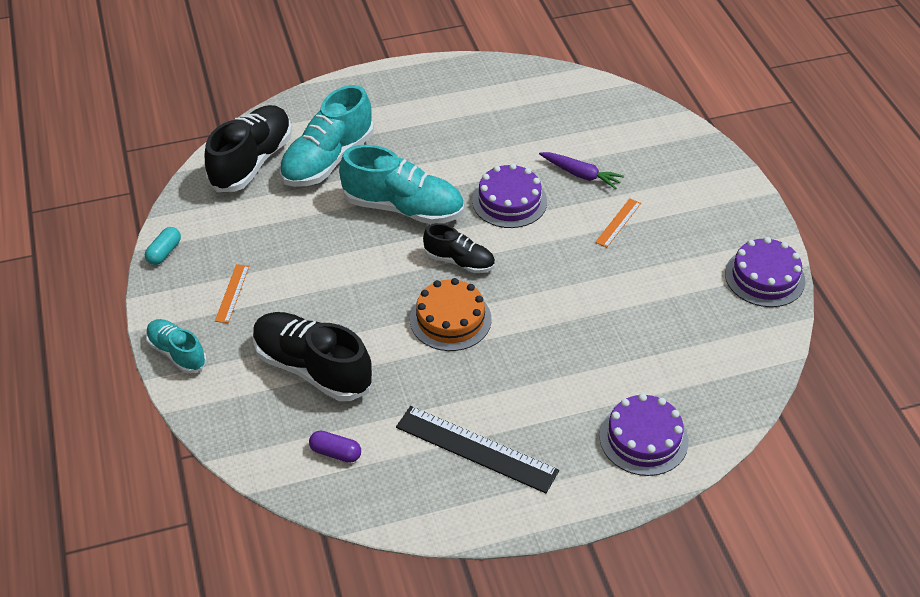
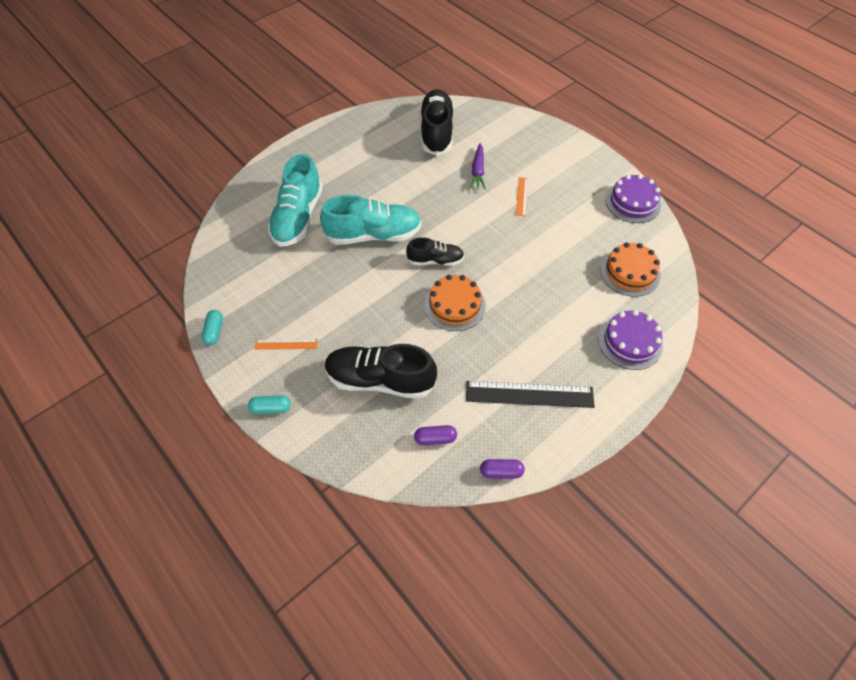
camera: 25 degrees left, 10 degrees up
turquoise shoe [146,319,207,374] -> turquoise capsule [248,395,291,414]
black shoe [205,105,292,192] -> black shoe moved to [420,89,454,156]
orange ruler [215,264,249,323] -> orange ruler turned 75 degrees counterclockwise [255,339,318,350]
purple cake [472,163,547,228] -> none
purple carrot [539,152,624,189] -> purple carrot turned 90 degrees clockwise [470,143,486,189]
none -> purple capsule [480,459,525,479]
none -> orange cake [600,242,660,297]

